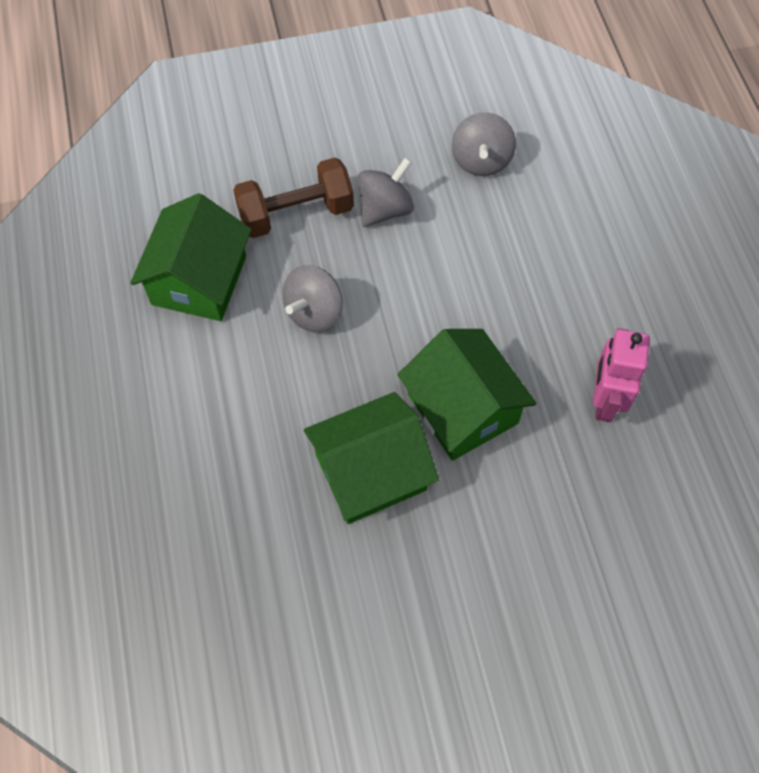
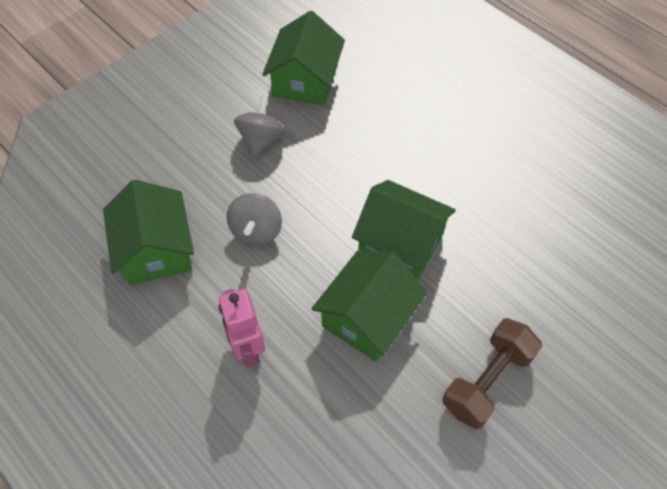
camera: 30 degrees left, 5 degrees down
brown dumbbell [233,158,354,238] -> brown dumbbell moved to [443,318,542,429]
grey spinning top [452,112,516,176] -> green house [262,11,345,106]
pink robot [593,328,650,422] -> pink robot moved to [219,289,265,367]

